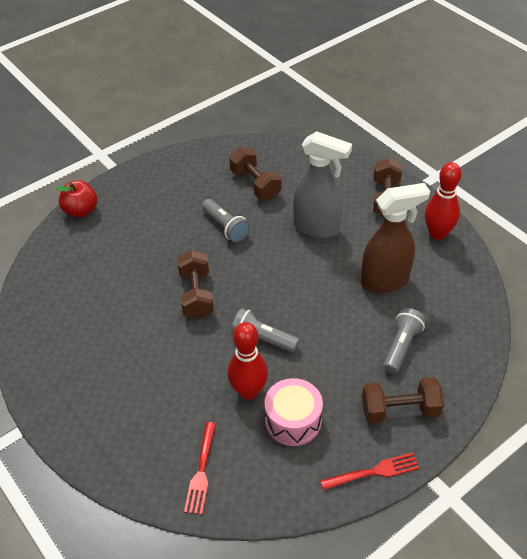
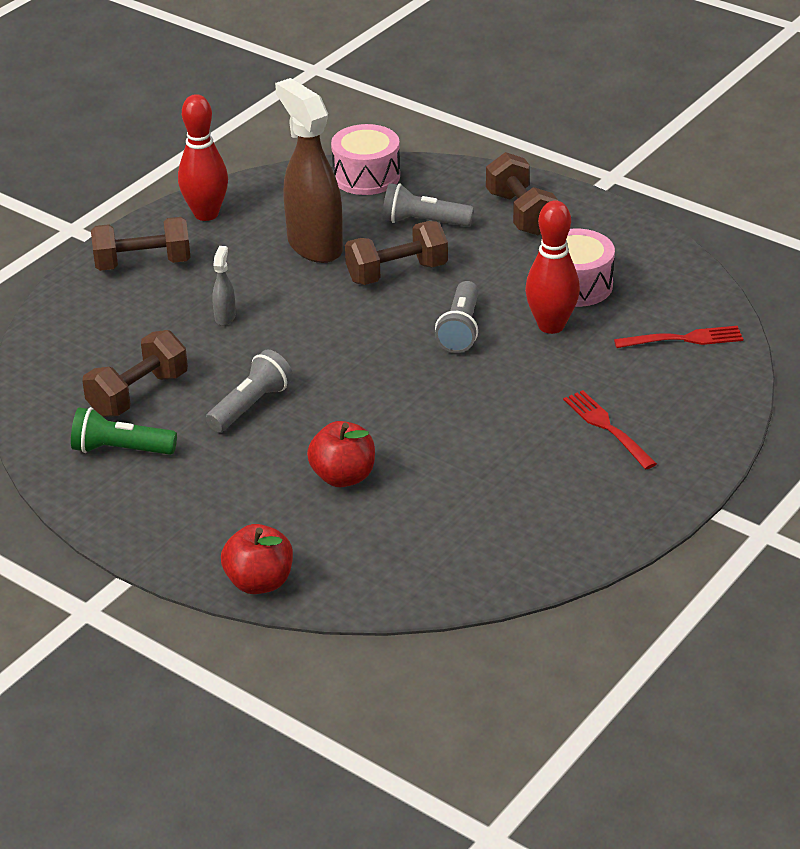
camera: 105 degrees left, 10 degrees down
brown dumbbell [177,250,214,319] -> brown dumbbell moved to [345,221,448,285]
grey spray bottle [293,131,352,238] -> grey spray bottle [212,246,236,326], size x0.42
red fork [320,452,419,490] -> red fork moved to [563,390,657,469]
none -> green flashlight [71,407,177,455]
none -> red apple [307,421,375,487]
none -> pink drum [331,124,400,195]

